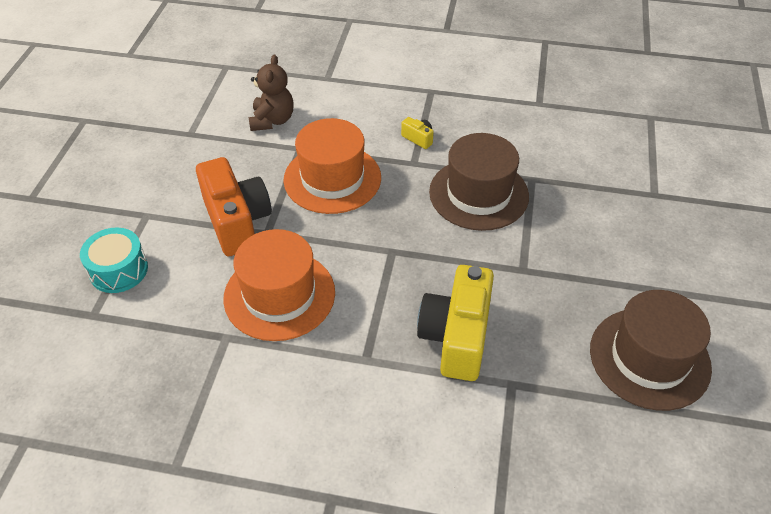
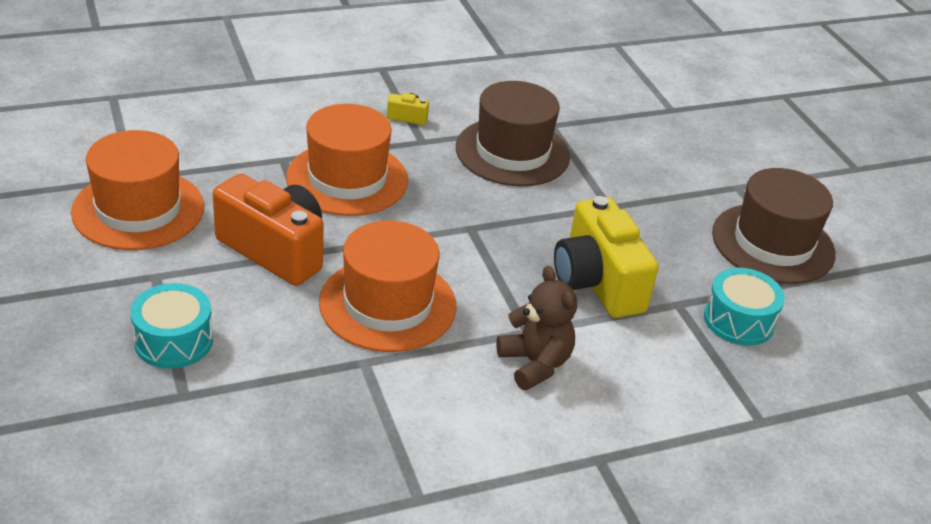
camera: 35 degrees left, 10 degrees down
brown teddy bear [249,55,294,131] -> brown teddy bear moved to [496,266,577,390]
none -> orange hat [71,130,204,250]
none -> turquoise drum [704,268,785,346]

